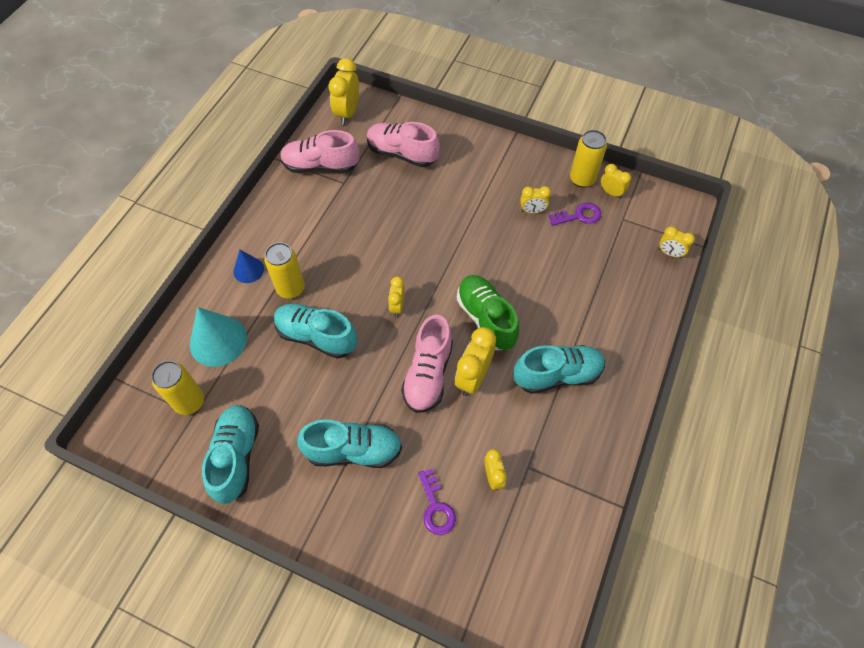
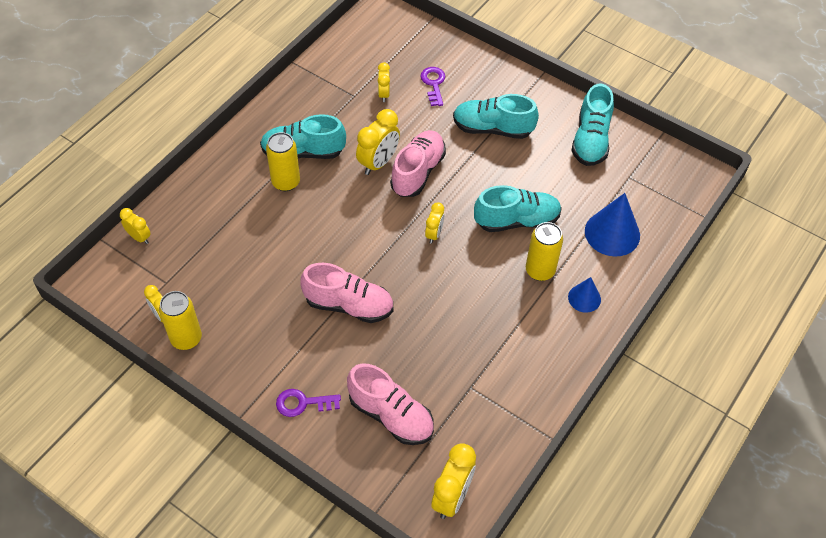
camera: 170 degrees left, 5 degrees down
yellow can [151,361,204,415] -> yellow can moved to [266,132,300,191]
turquoise cone [190,307,247,367] -> blue cone [585,193,640,257]
turquoise shoe [274,303,357,359] -> turquoise shoe turned 45 degrees counterclockwise [474,185,562,232]
pink shoe [280,130,359,173] -> pink shoe moved to [300,263,393,323]
green shoe [457,275,519,350] -> none
yellow clock [520,186,551,214] -> none
purple key [549,203,601,226] -> purple key moved to [276,389,341,417]

